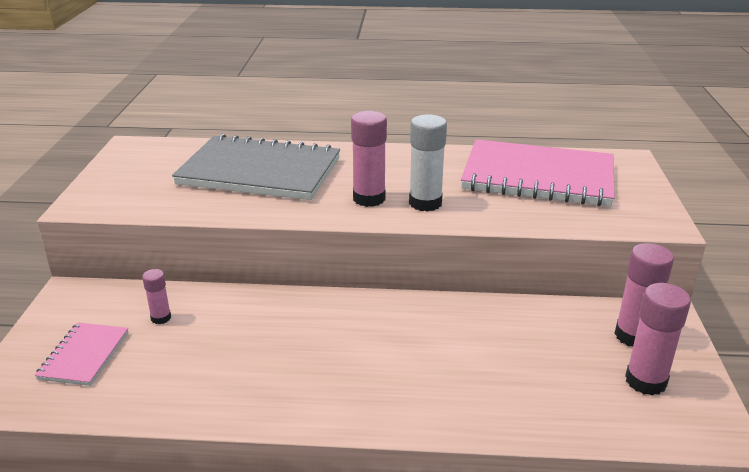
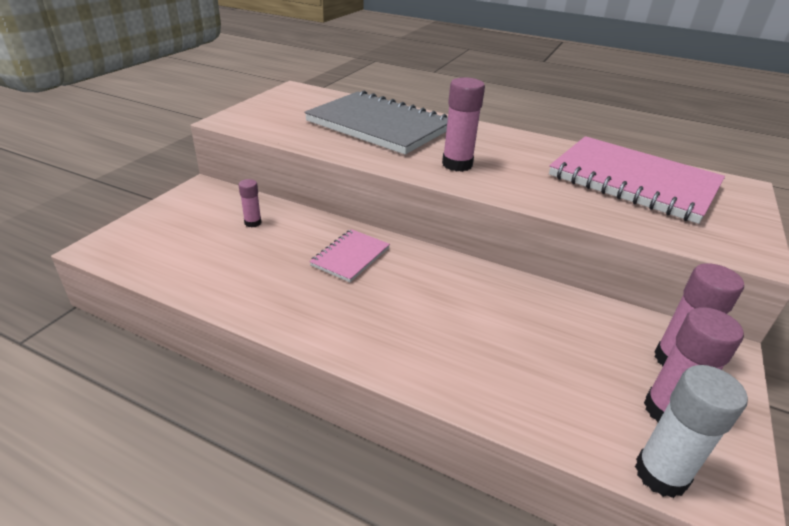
camera: 20 degrees right, 5 degrees up
pink notebook [35,323,129,386] -> pink notebook moved to [309,229,390,282]
white glue stick [409,114,447,212] -> white glue stick moved to [635,365,748,498]

